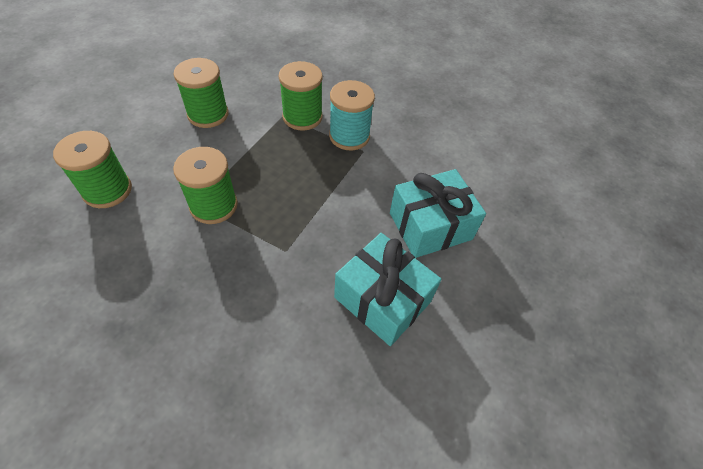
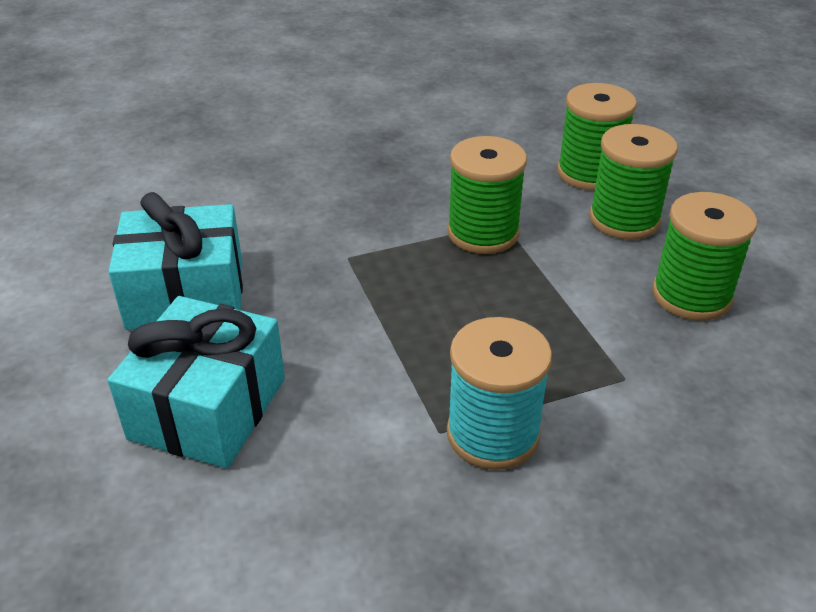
camera: 135 degrees right, 15 degrees down
green spool [279,61,323,131] -> green spool moved to [589,124,678,240]

